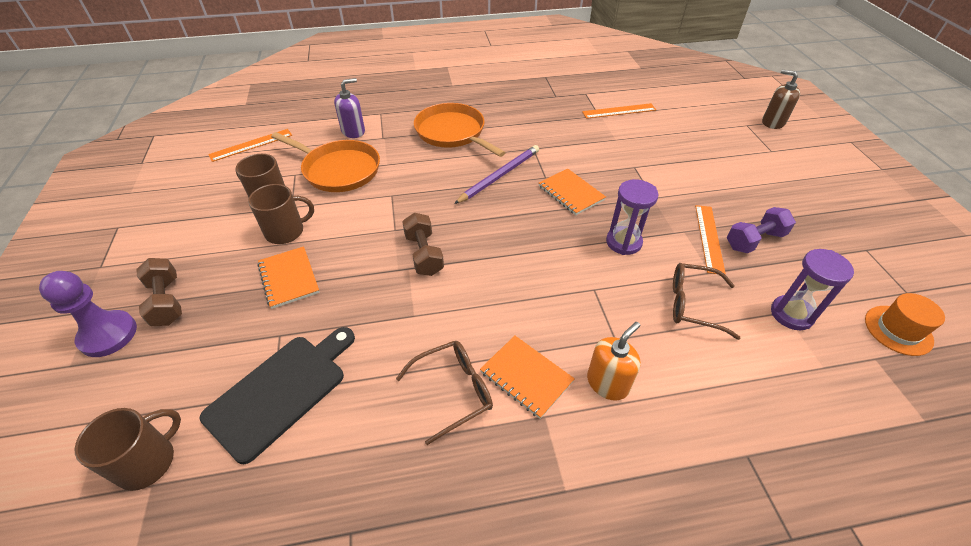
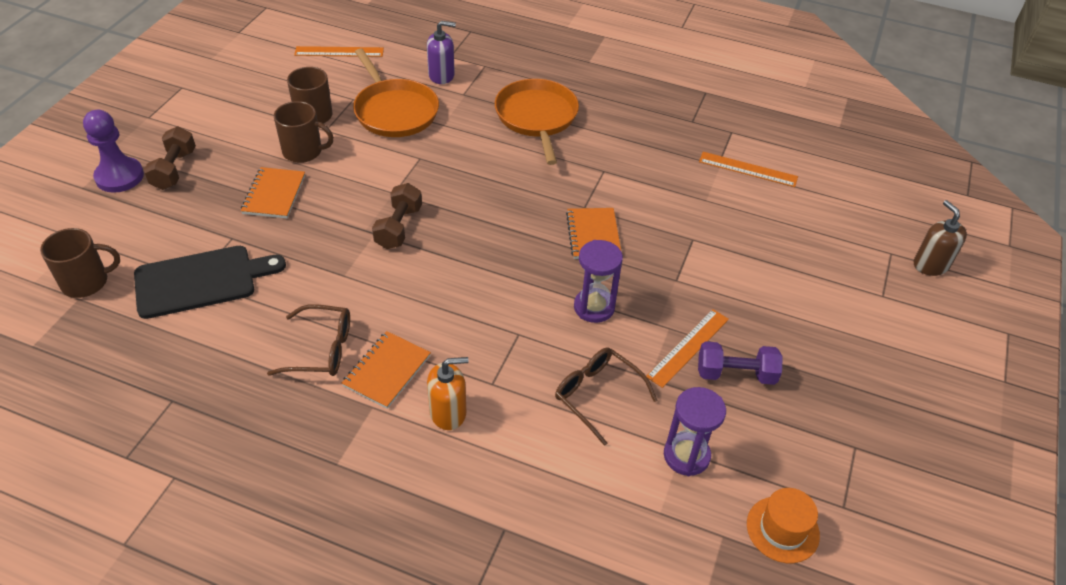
camera: 30 degrees right, 0 degrees up
purple pencil [454,145,539,204] -> none
orange notebook [480,336,575,419] -> orange notebook turned 45 degrees clockwise [342,331,431,409]

